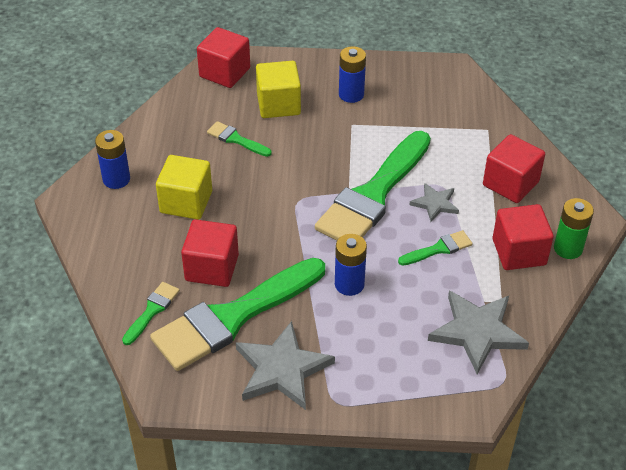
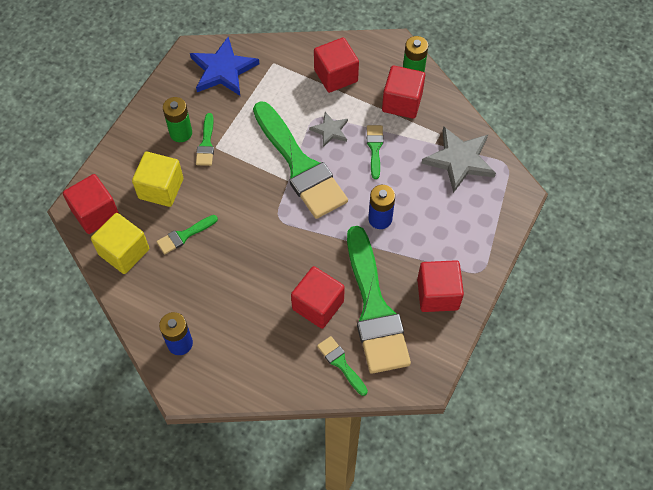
camera: 65 degrees left, 15 degrees up
yellow cube [156,155,212,220] -> yellow cube moved to [91,213,149,274]
grey star [236,321,335,410] -> red cube [417,260,464,312]
blue battery [339,46,366,103] -> green battery [163,97,192,142]
none -> blue star [190,37,259,96]
none -> green brush [196,113,214,166]

